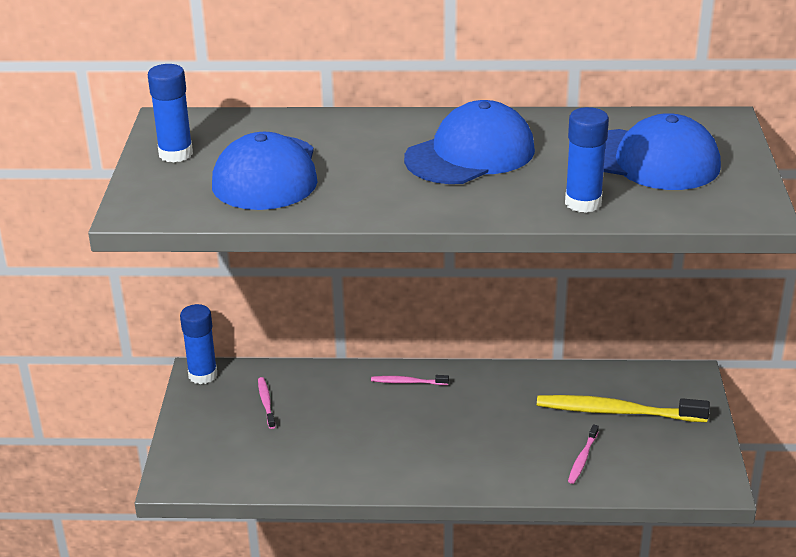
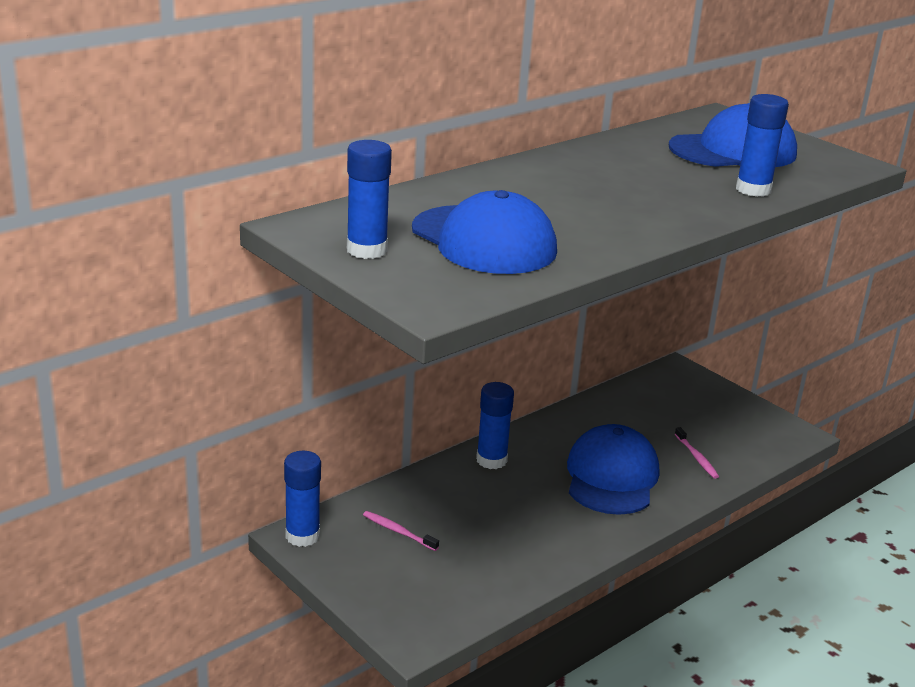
camera: 45 degrees left, 5 degrees down
pink toothbrush [371,375,449,385] -> blue glue stick [476,382,514,469]
blue cap [404,100,535,184] -> blue cap moved to [567,424,659,515]
yellow toothbrush [537,395,710,422] -> none

